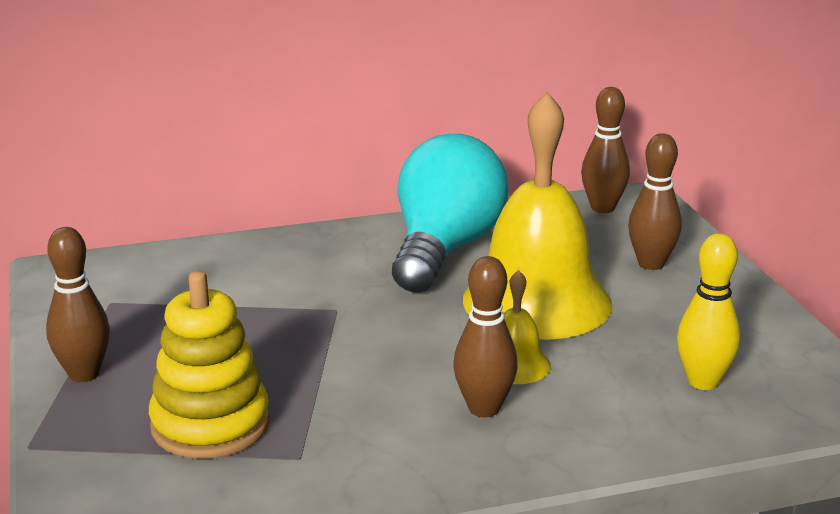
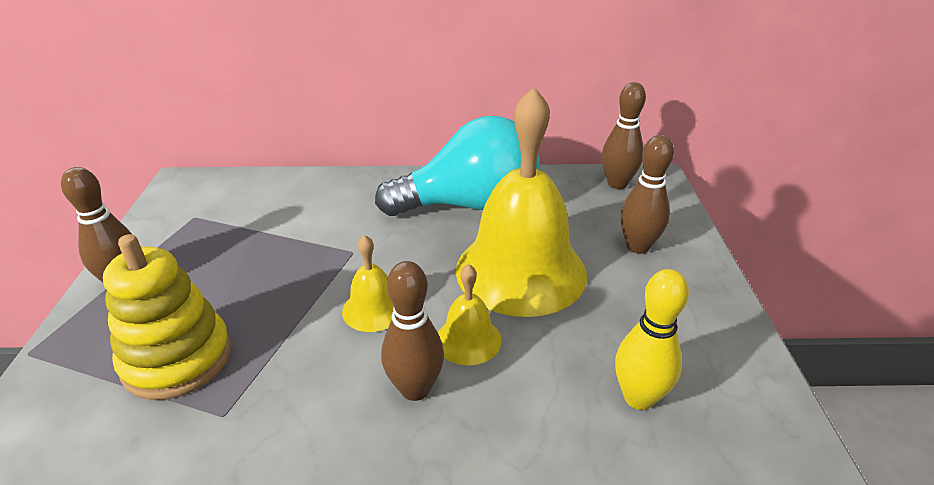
camera: 15 degrees right, 10 degrees up
turquoise light bulb [392,134,509,292] -> turquoise light bulb turned 45 degrees clockwise [375,116,539,216]
none -> yellow bell [342,235,394,332]

